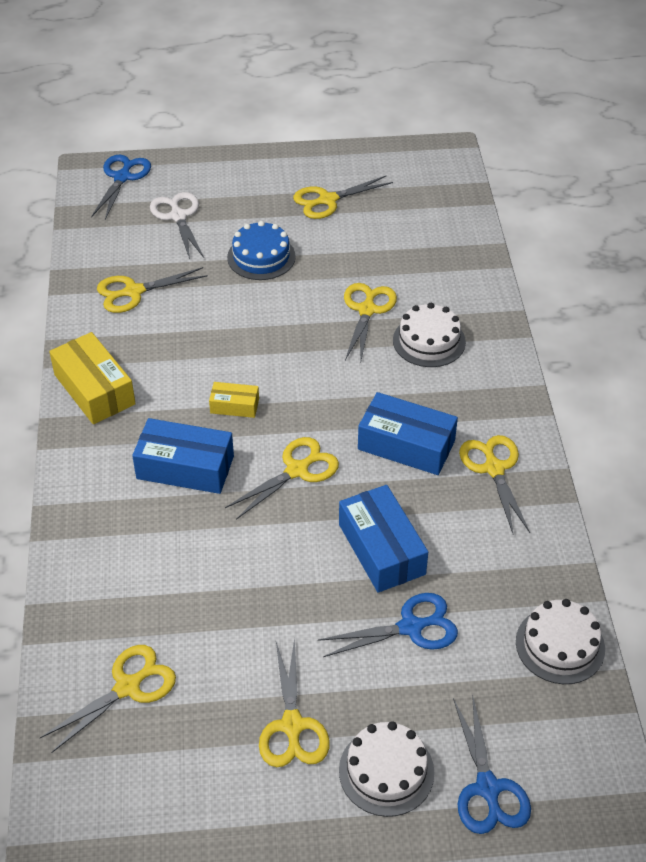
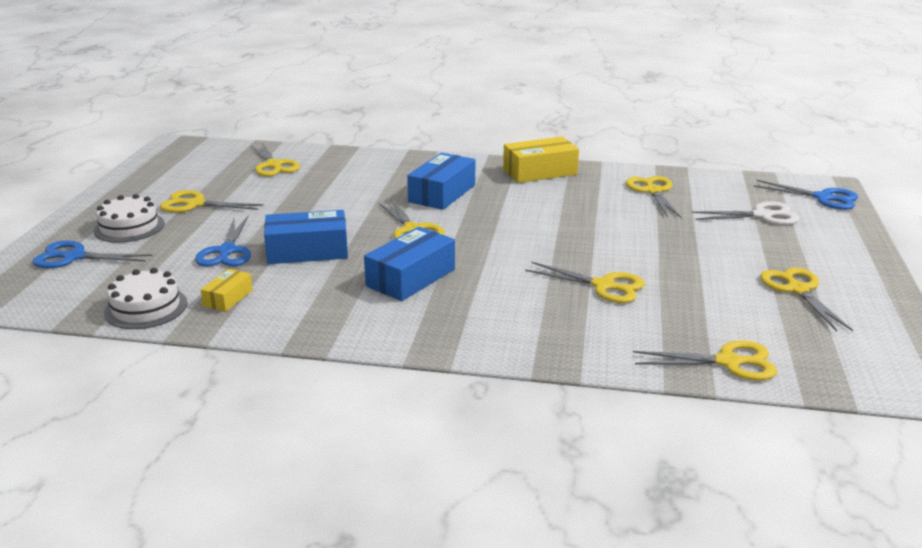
camera: 105 degrees right, 20 degrees down
yellow box [209,382,259,418] -> yellow box moved to [201,269,253,312]
blue cake [227,221,296,280] -> none
white cake [393,303,466,367] -> none
yellow scissors [459,435,530,533] -> yellow scissors moved to [633,340,777,381]

